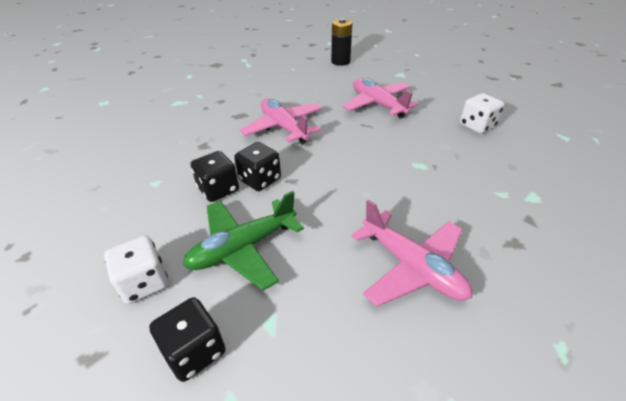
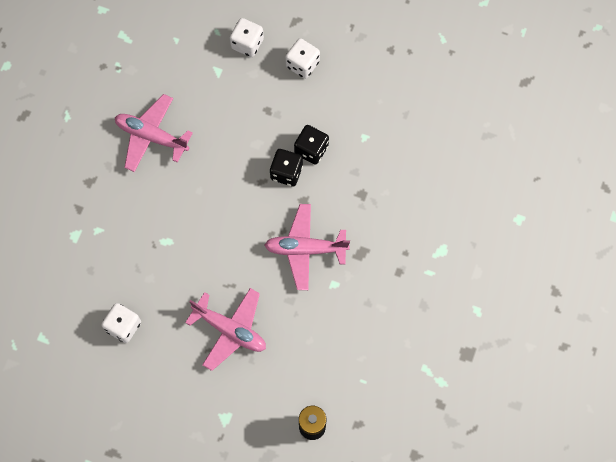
camera: 155 degrees right, 30 degrees up
black dice [149,297,225,382] -> white dice [230,18,264,57]
green plane [183,191,304,290] -> none
pink plane [240,99,322,145] -> pink plane turned 150 degrees clockwise [264,204,350,290]

